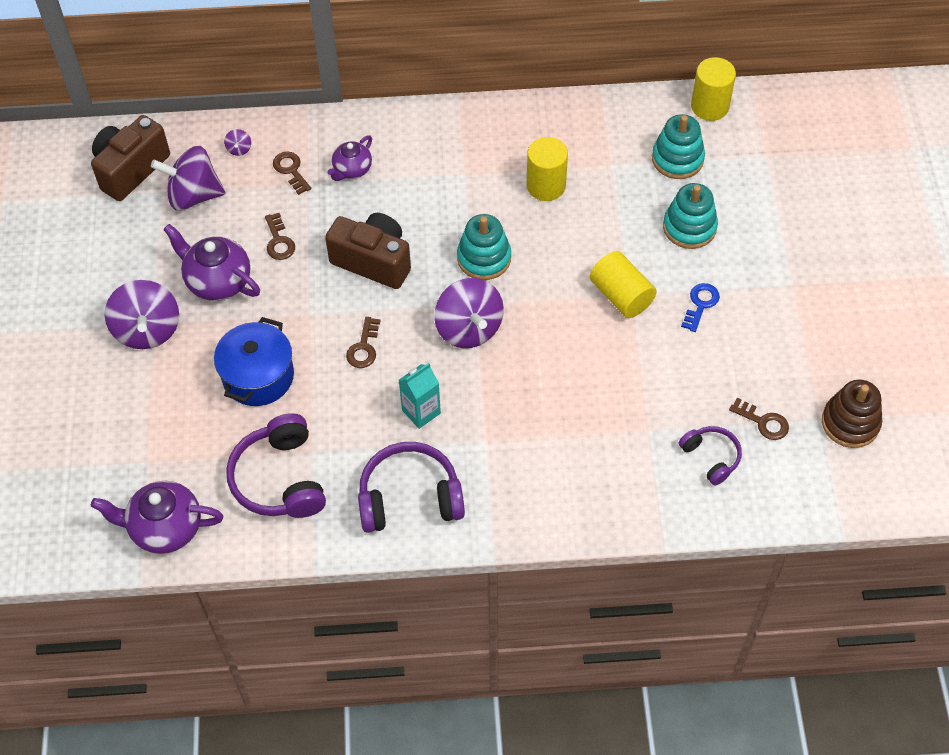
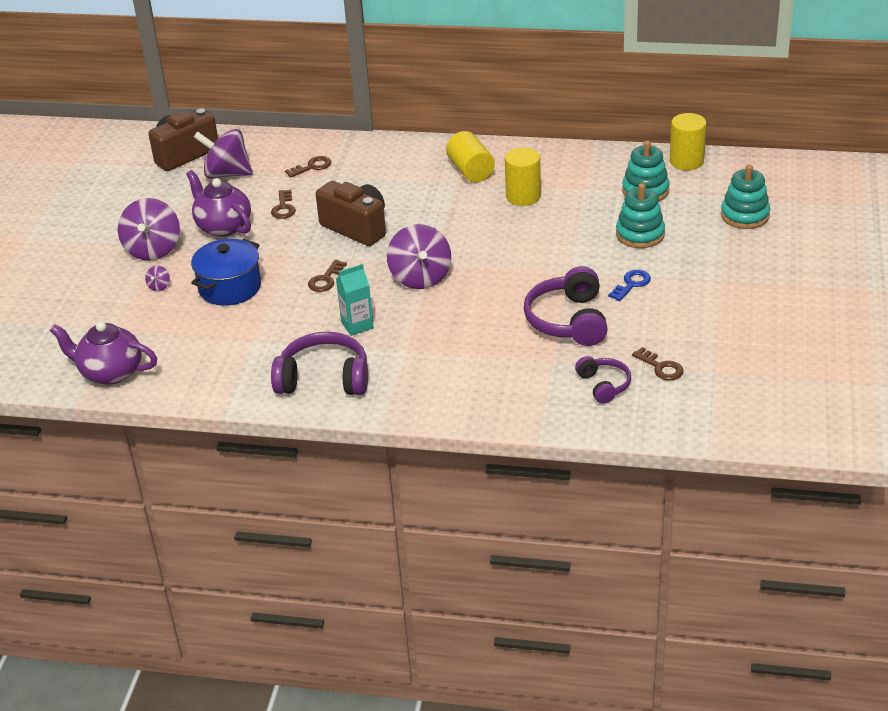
camera: 15 degrees right, 20 degrees down
purple spinning top [224,129,251,156] -> purple spinning top moved to [145,266,170,291]
purple headphones [226,413,326,518] -> purple headphones moved to [524,266,608,346]
brown key [273,152,311,195] -> brown key turned 75 degrees clockwise [285,156,331,178]
purple teapot [327,135,372,181] -> none
turquoise stacking toy [457,214,511,280] -> turquoise stacking toy moved to [721,165,770,229]
yellow cylinder [590,251,657,318] -> yellow cylinder moved to [446,131,495,182]
brown stacking toy [822,380,882,448] -> none

